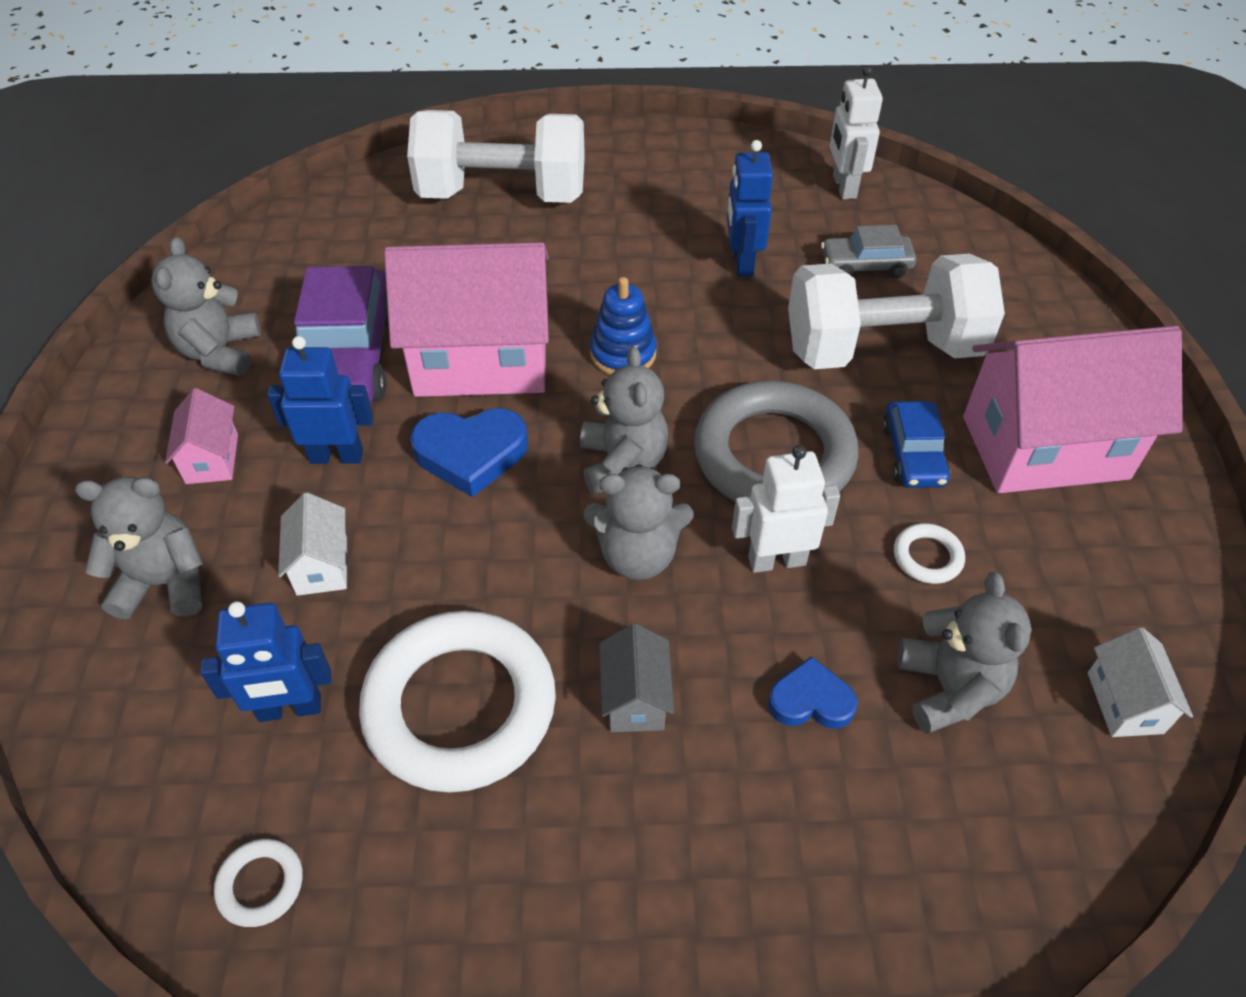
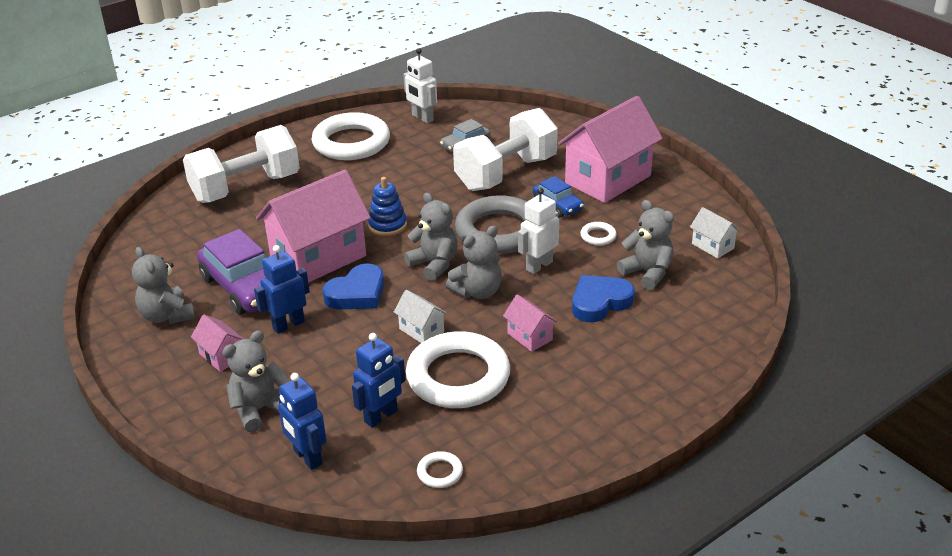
camera: 35 degrees left, 15 degrees down
white house [278,492,348,596] -> white house moved to [394,290,448,343]
grey house [599,623,674,732] -> pink house [503,294,557,352]
blue robot [727,140,773,277] -> blue robot moved to [278,373,327,470]
blue heart [768,656,858,729] -> blue heart [572,275,635,322], size x1.58
none -> white ring [311,112,390,160]

